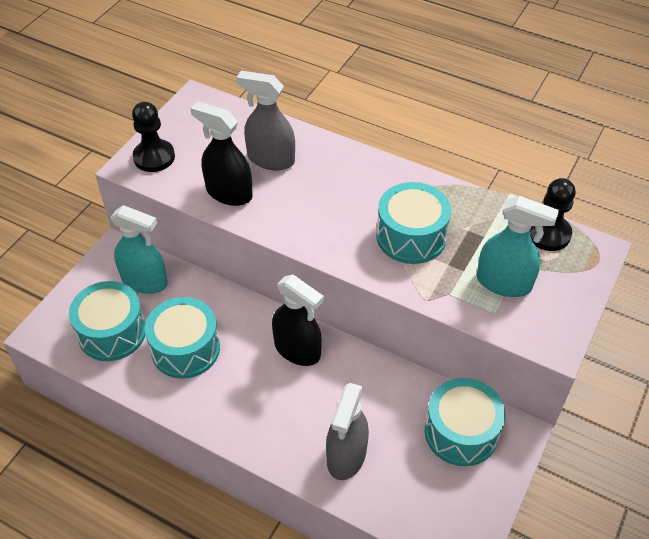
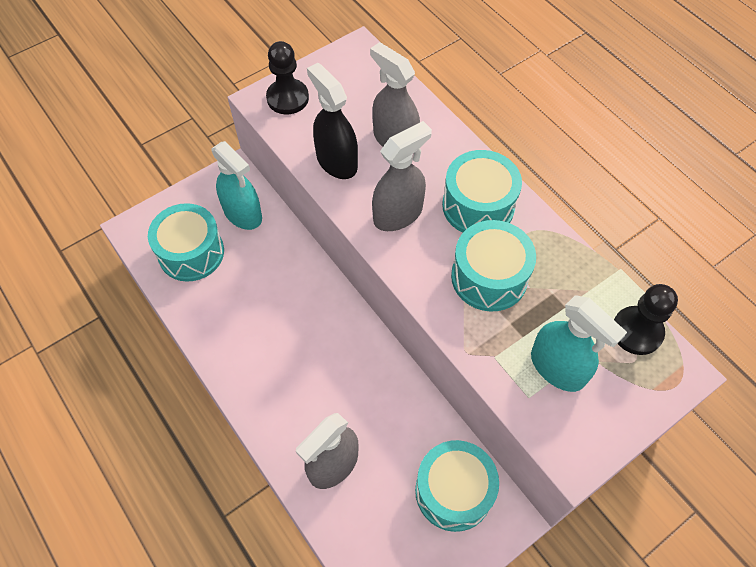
camera: 25 degrees right, 10 degrees up
turquoise drum [145,297,220,379] -> turquoise drum moved to [442,150,522,233]
black spray bottle [272,275,324,366] -> none
none -> grey spray bottle [372,121,432,231]

